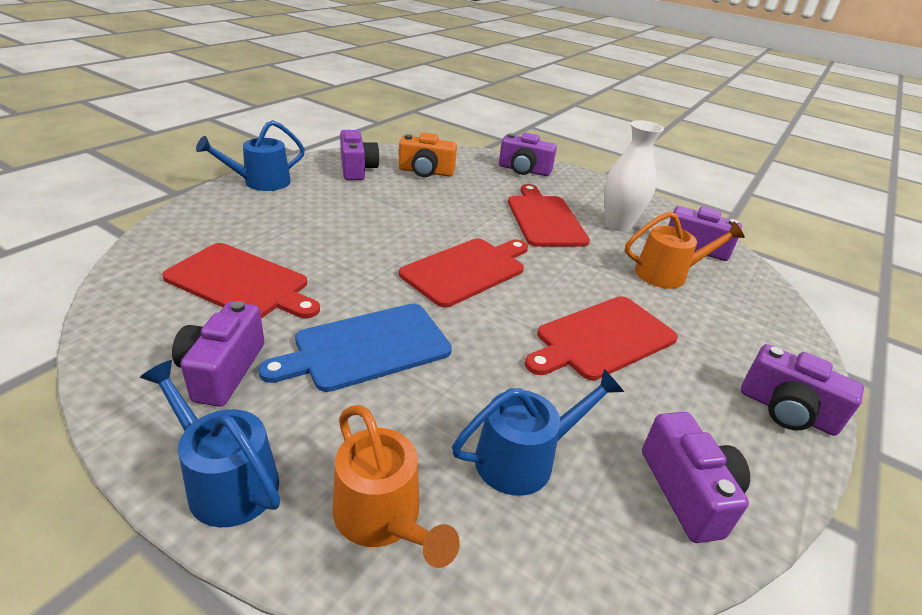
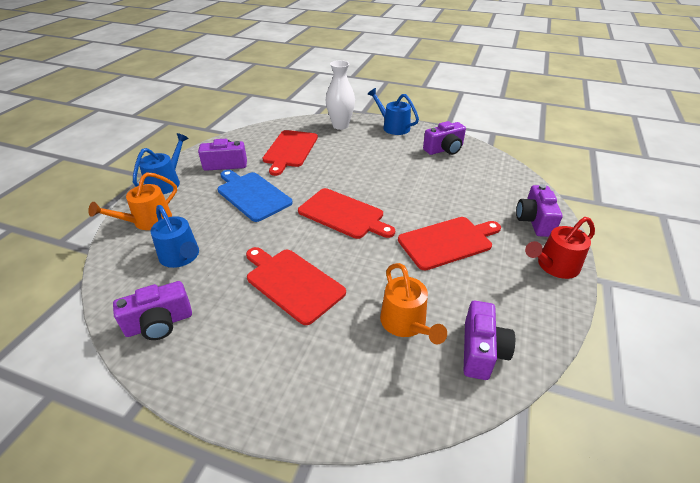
camera: 80 degrees right, 5 degrees up
orange camera [399,133,457,177] -> none
white vase [604,120,664,232] -> white vase moved to [325,60,355,130]
purple camera [741,344,864,436] -> none
none -> red watering can [525,217,595,279]

